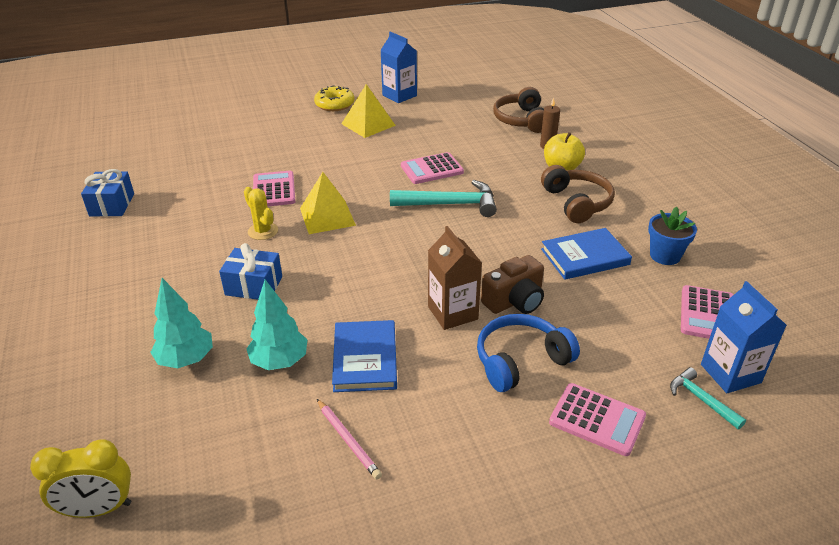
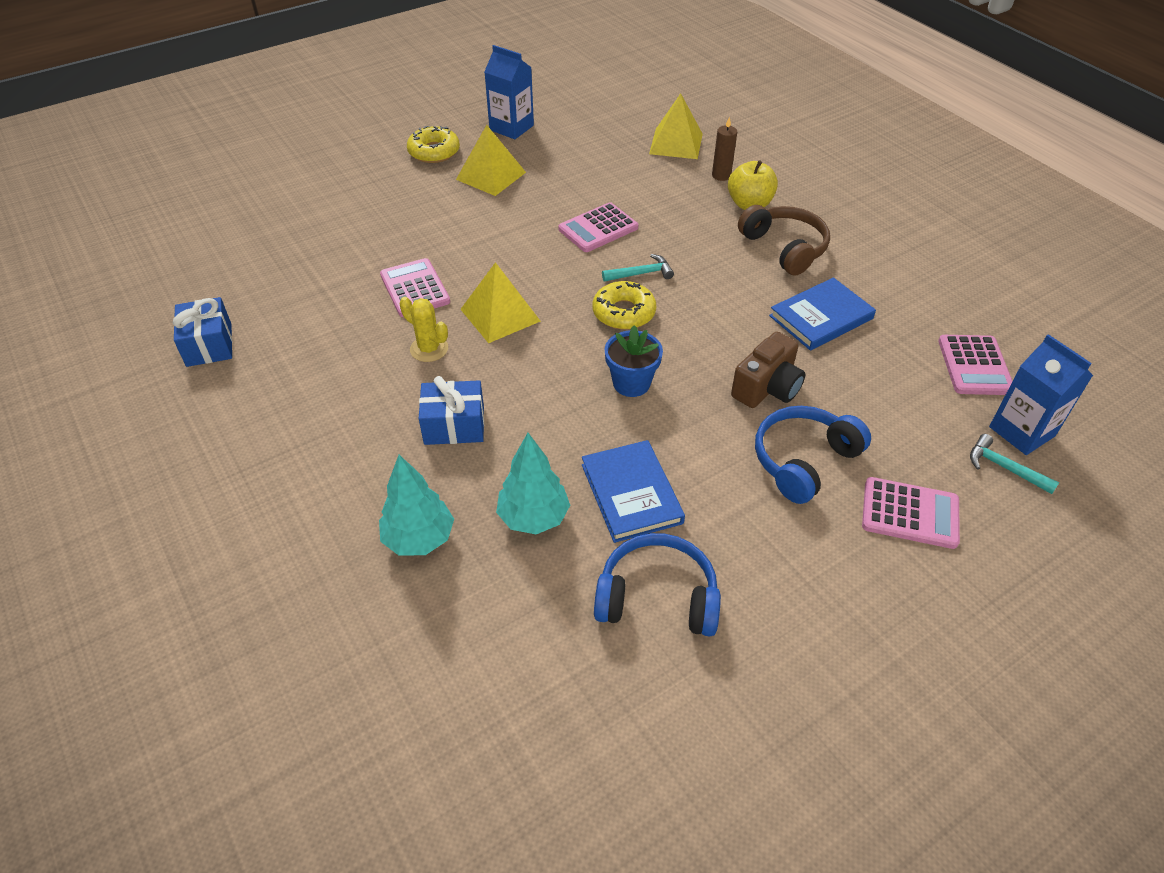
camera: 15 degrees left, 10 degrees up
yellow clock [30,439,131,518] -> none
pink pencil [317,399,382,479] -> blue headphones [594,533,721,636]
turquoise hammer [390,180,497,217] -> turquoise hammer [602,254,674,282], size x0.54
brown carton [428,226,482,330] -> none
brown headphones [493,87,544,133] -> yellow pyramid [649,93,703,159]
blue flower pot [648,206,697,265] -> blue flower pot moved to [605,325,663,397]
none -> yellow donut [593,281,656,330]

